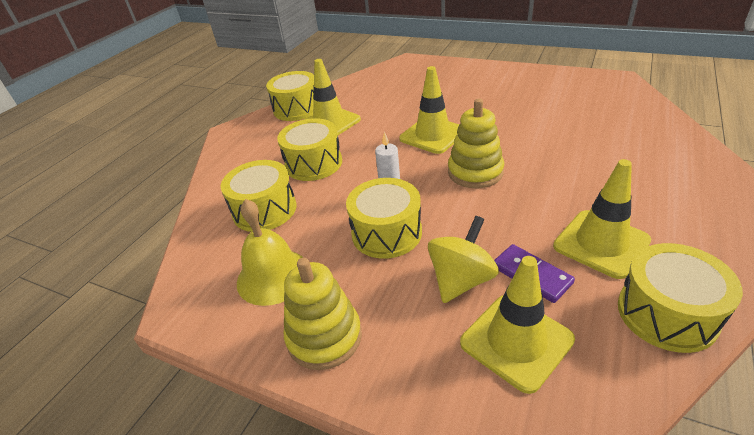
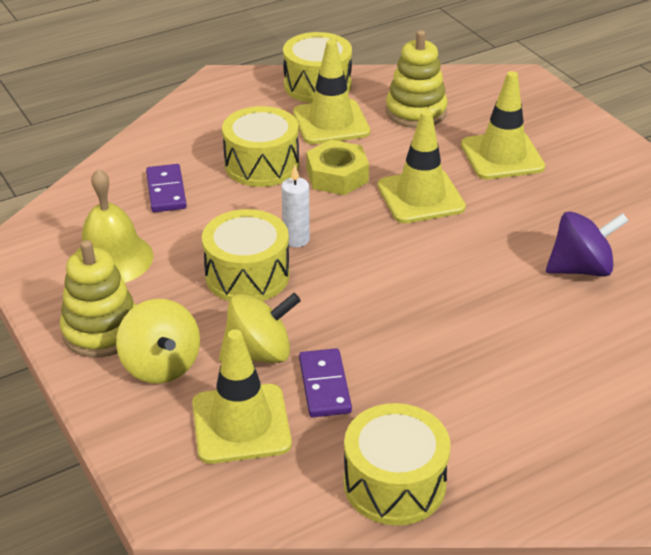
camera: 30 degrees right, 0 degrees up
yellow drum [220,160,296,232] -> purple domino [146,164,187,212]
yellow stacking toy [448,99,504,188] -> yellow stacking toy moved to [386,30,448,128]
yellow traffic cone [553,159,651,279] -> yellow traffic cone moved to [461,71,545,179]
none -> yellow spinning top [116,299,200,384]
none -> yellow nut [306,140,369,195]
none -> purple spinning top [546,211,628,277]

